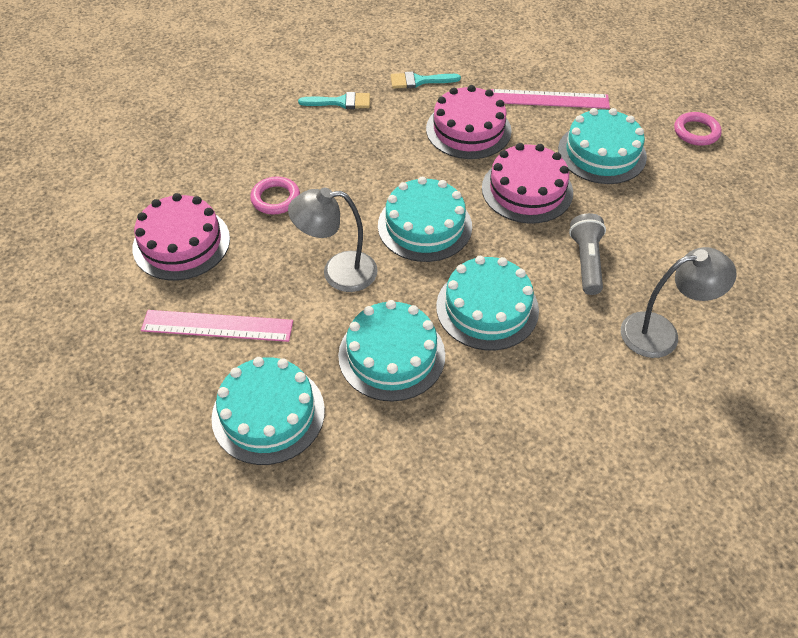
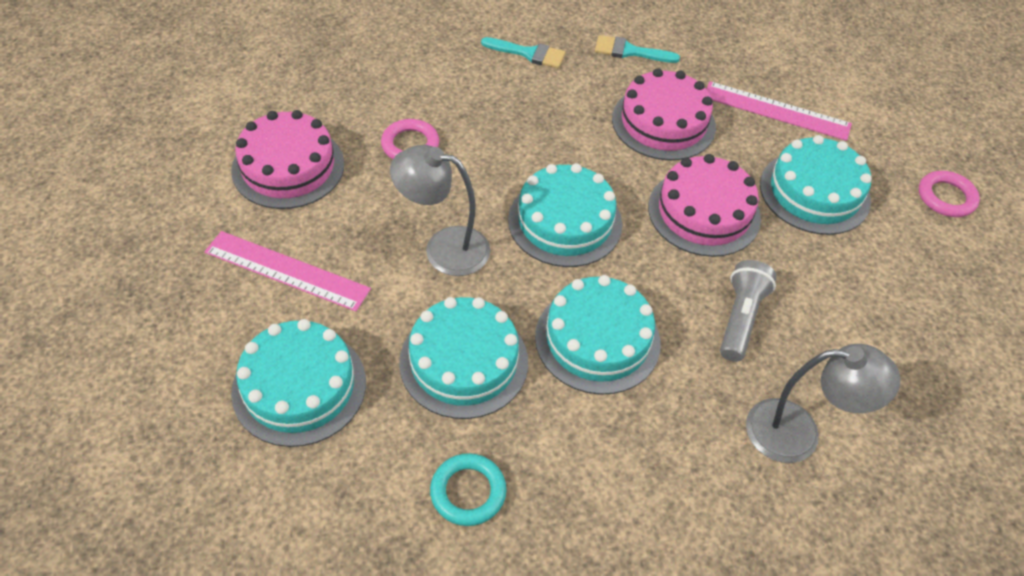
camera: 15 degrees right, 0 degrees up
none -> turquoise ring [430,453,506,526]

